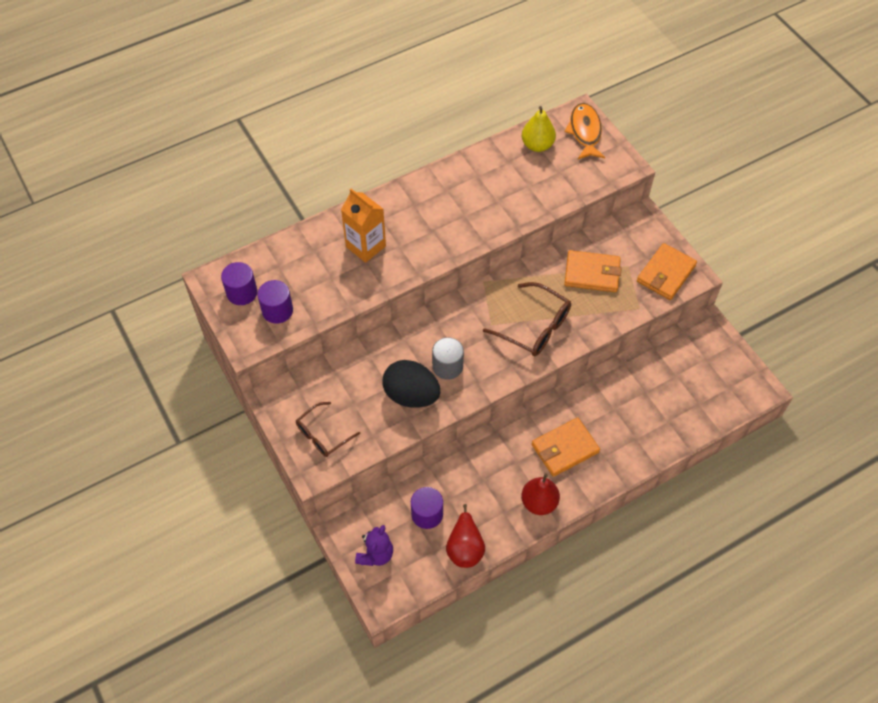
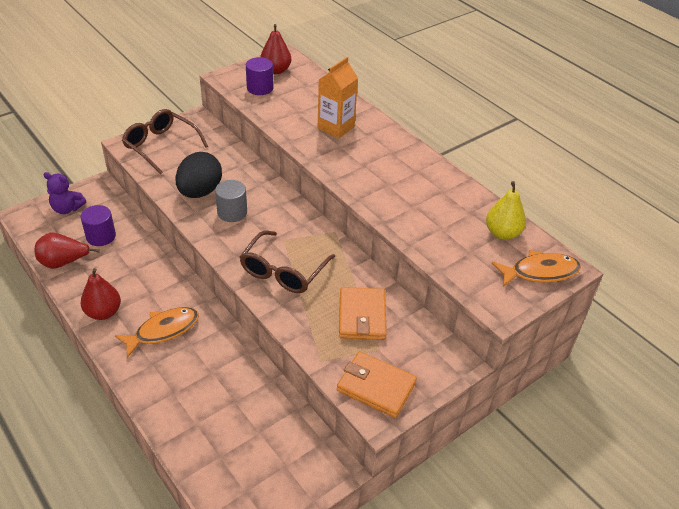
camera: 80 degrees right, 15 degrees down
purple cylinder [221,262,257,305] -> red pear [261,24,291,74]
brown glasses [296,402,360,457] -> brown glasses [122,109,208,175], size x1.50
orange wallet [532,417,600,477] -> orange fish [115,307,199,358]

